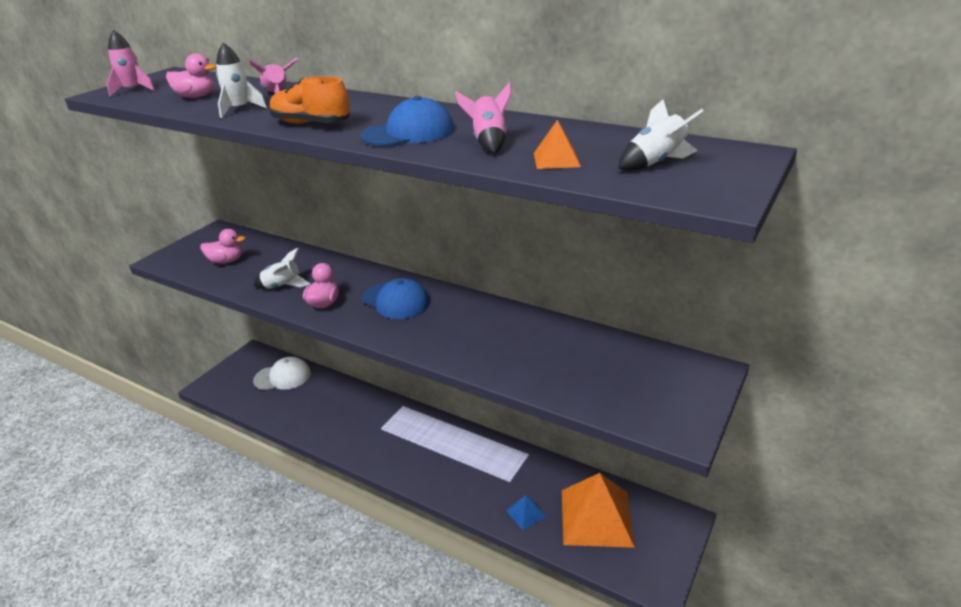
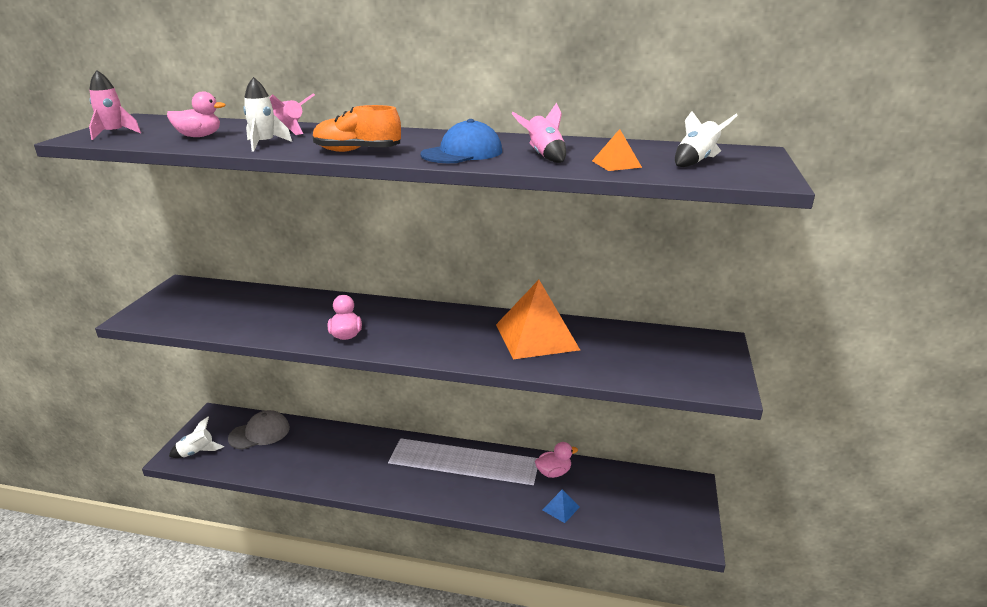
camera: 20 degrees left, 5 degrees down
pink duck [200,229,246,264] -> pink duck moved to [535,442,578,478]
white rocket [253,248,311,289] -> white rocket moved to [169,417,224,458]
white cap [253,357,311,390] -> grey cap [228,410,290,449]
blue cap [362,278,430,319] -> none
orange pyramid [562,473,635,548] -> orange pyramid moved to [496,280,580,359]

